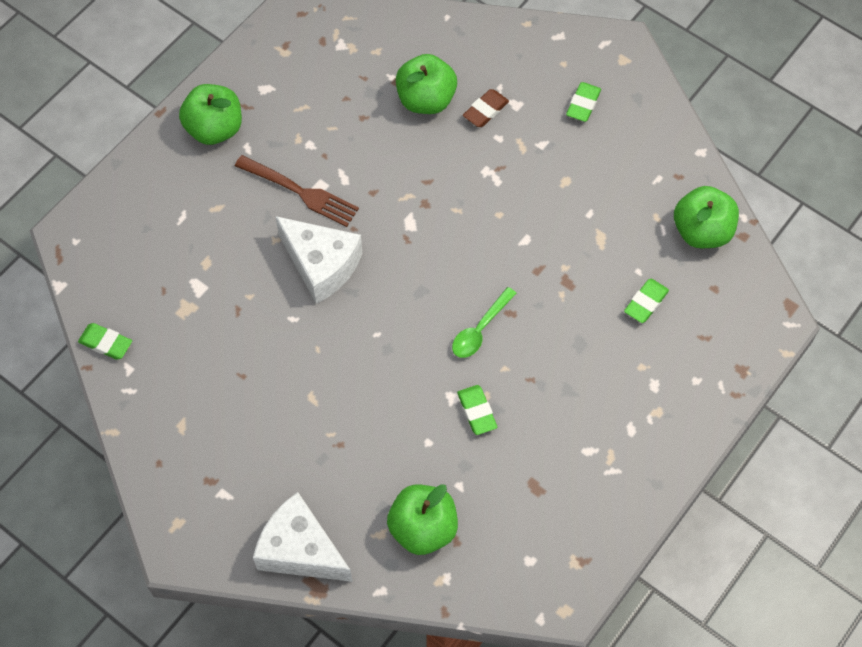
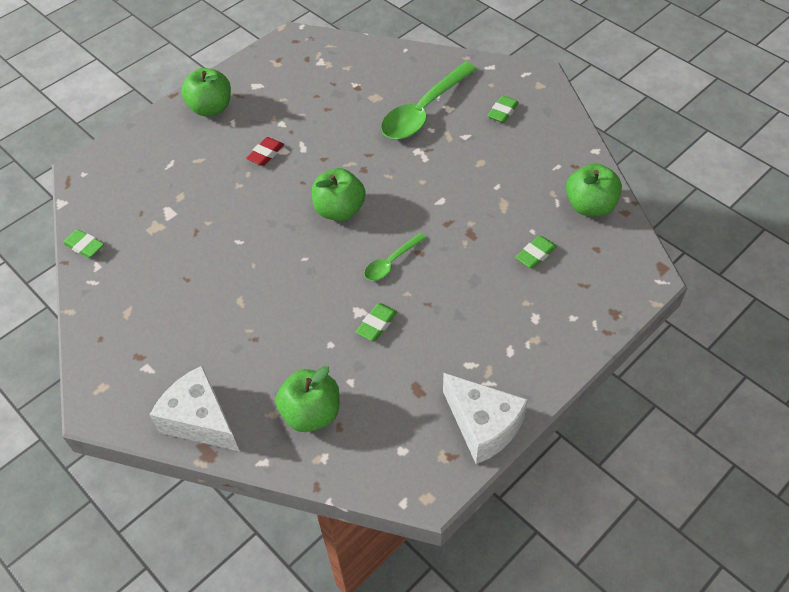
camera: 10 degrees right, 10 degrees down
brown fork [235,155,359,227] -> red eraser [246,137,284,166]
white cheese [275,216,362,304] -> white cheese moved to [443,373,528,464]
green apple [396,54,457,114] -> green apple moved to [312,168,366,221]
green eraser [457,385,497,435] -> green eraser turned 45 degrees clockwise [356,303,397,341]
brown eraser [463,89,509,127] -> green spoon [381,62,477,139]

